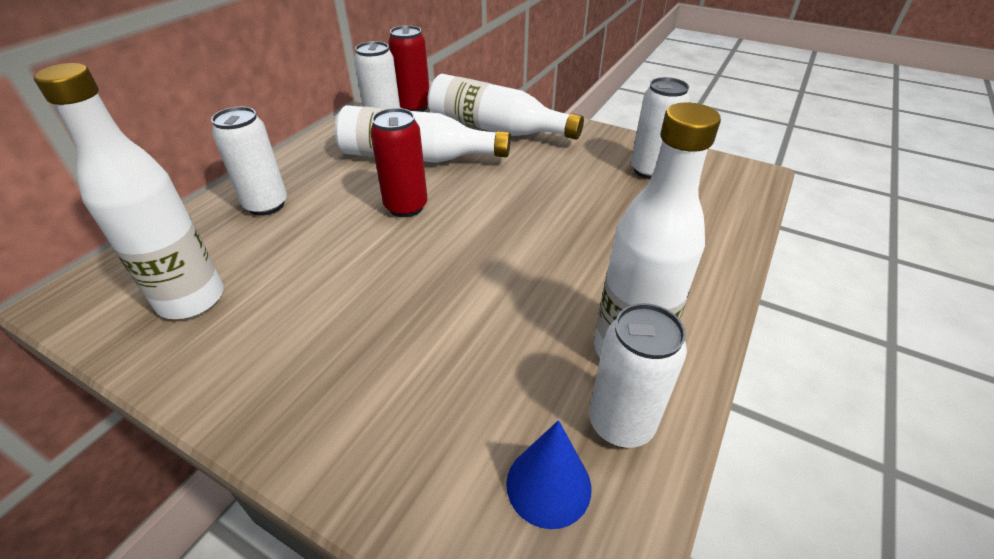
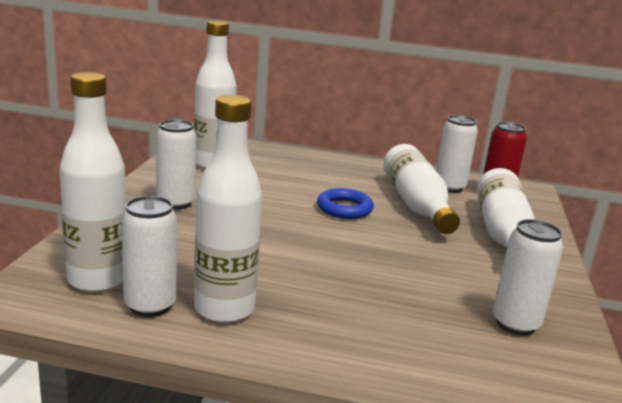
camera: 70 degrees right, 20 degrees down
white can [211,107,287,216] -> white can moved to [156,119,196,210]
red can [370,108,428,217] -> blue ring [317,188,374,219]
blue cone [506,420,591,529] -> white bottle [59,72,126,292]

